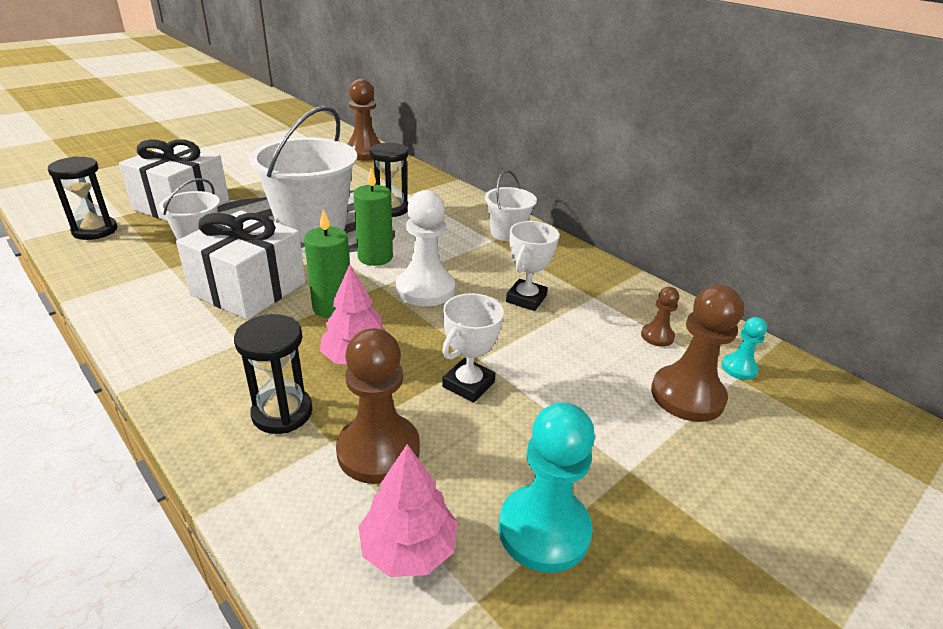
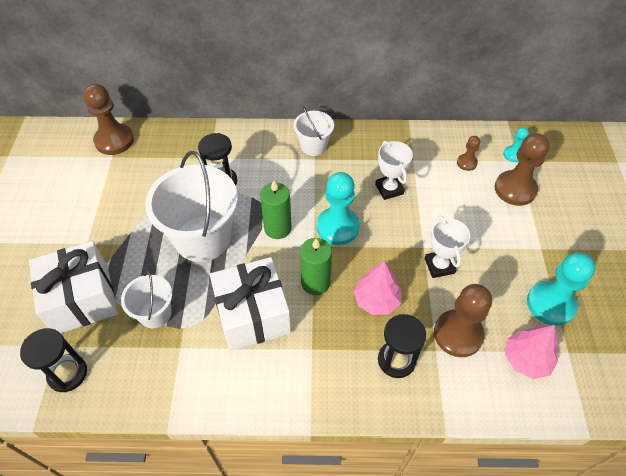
camera: 45 degrees left, 20 degrees up
white pawn [396,190,455,306] -> turquoise pawn [317,172,360,245]

